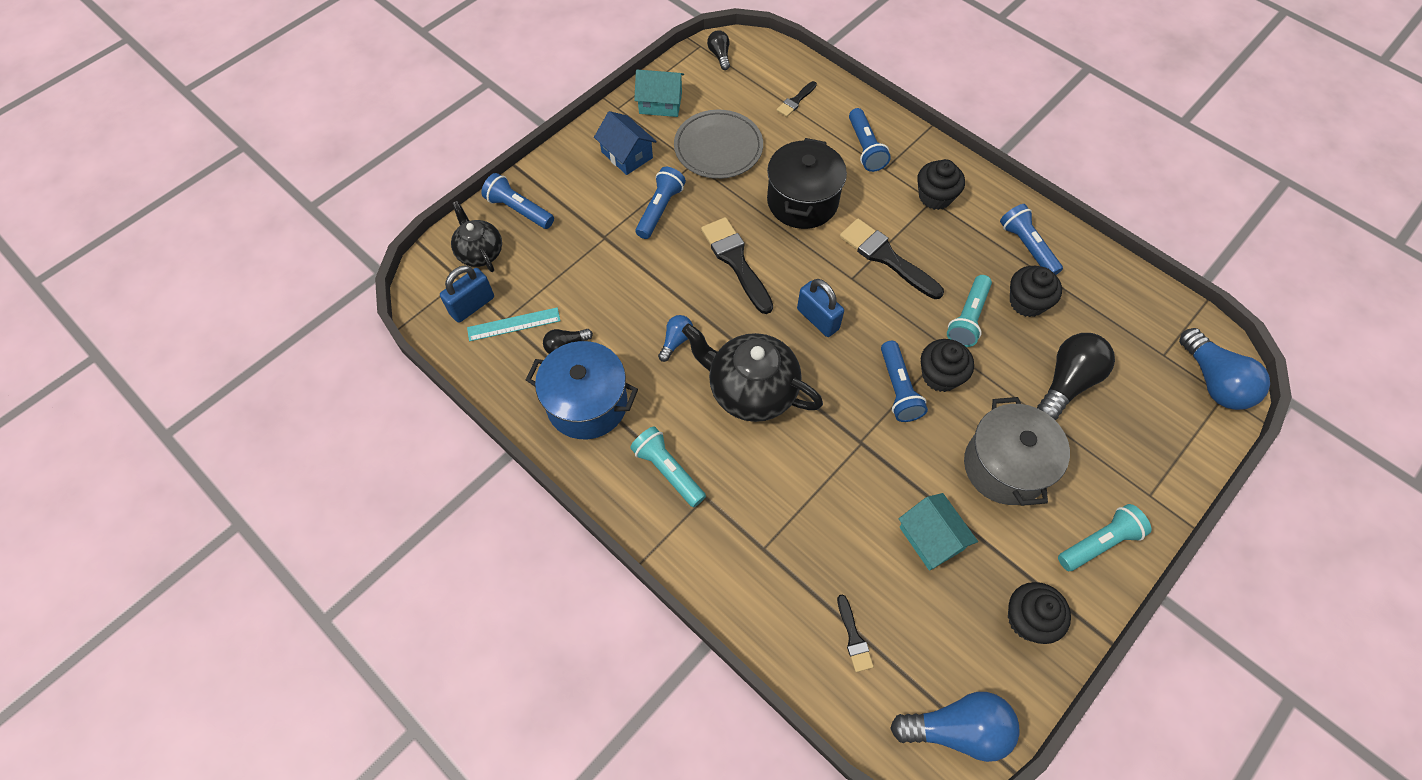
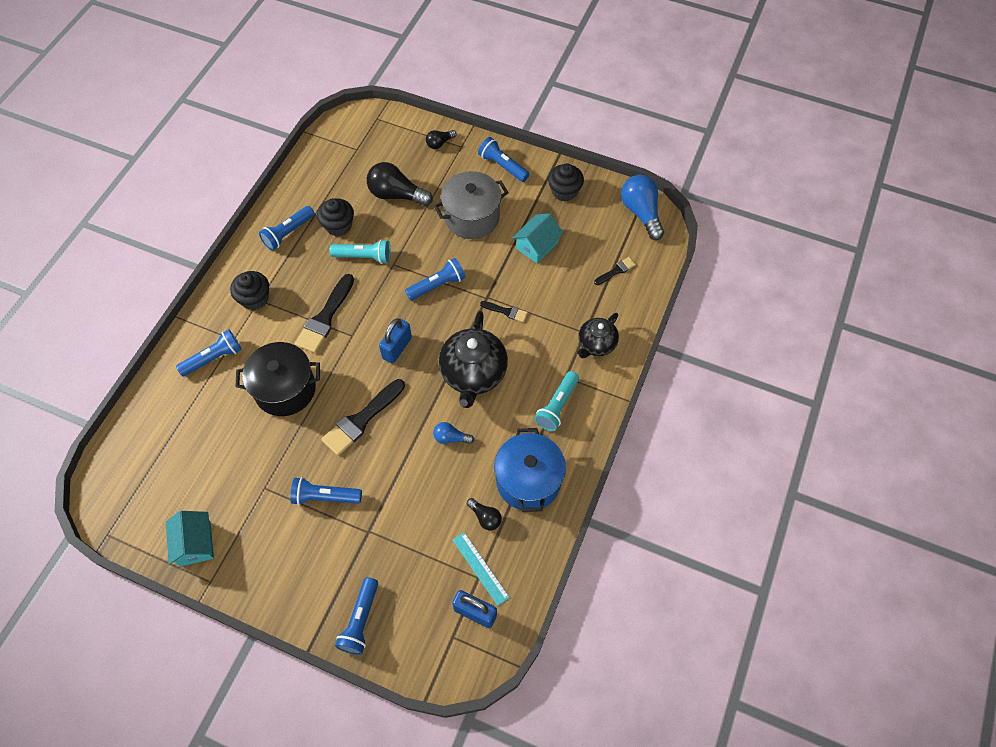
camera: 110 degrees left, 0 degrees up
black teapot [451,201,502,272] -> black teapot moved to [577,313,619,358]
blue house [594,111,657,175] -> none
grey plate [674,110,763,179] -> none
black light bulb [707,30,730,70] -> black light bulb moved to [426,130,456,149]
black brush [777,81,817,117] -> black brush moved to [480,301,528,322]
black cupcake [921,339,974,392] -> none
turquoise flashlight [1058,504,1151,571] -> blue flashlight [478,137,530,182]
blue light bulb [1179,328,1270,410] -> none

